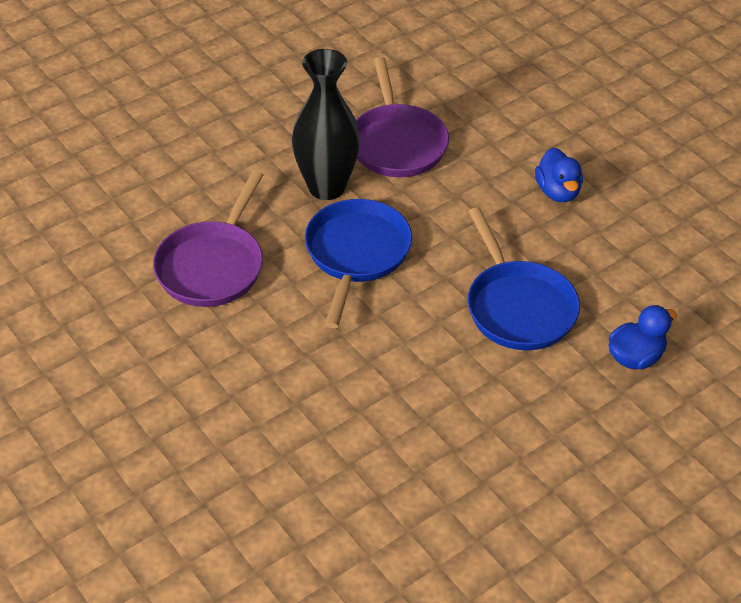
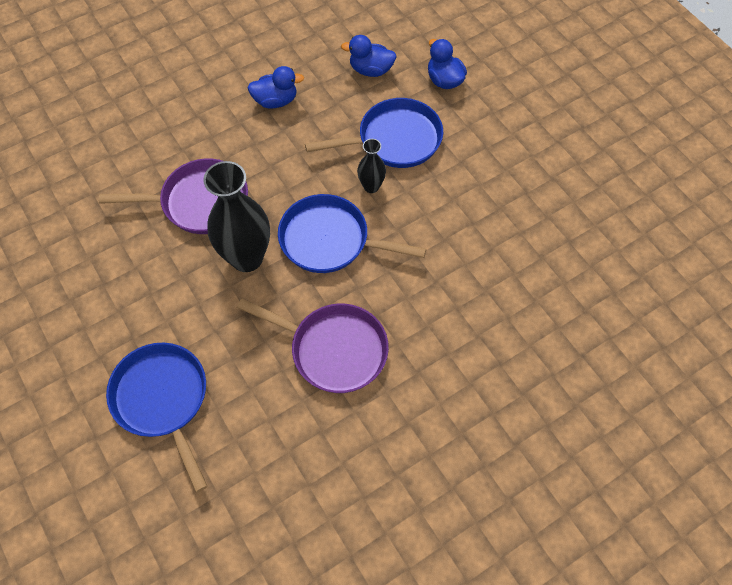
camera: 85 degrees left, 15 degrees up
none -> blue pan [106,343,207,492]
none -> blue duck [341,35,397,77]
none -> black vase [357,139,386,193]

